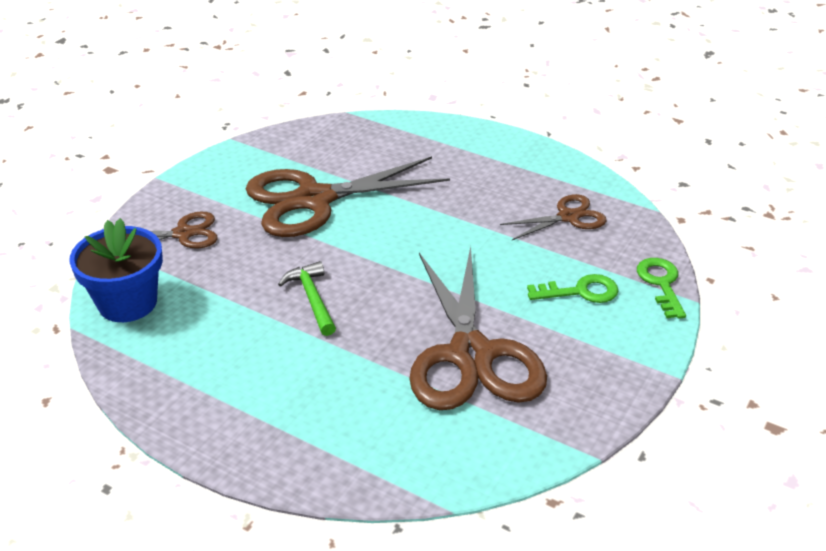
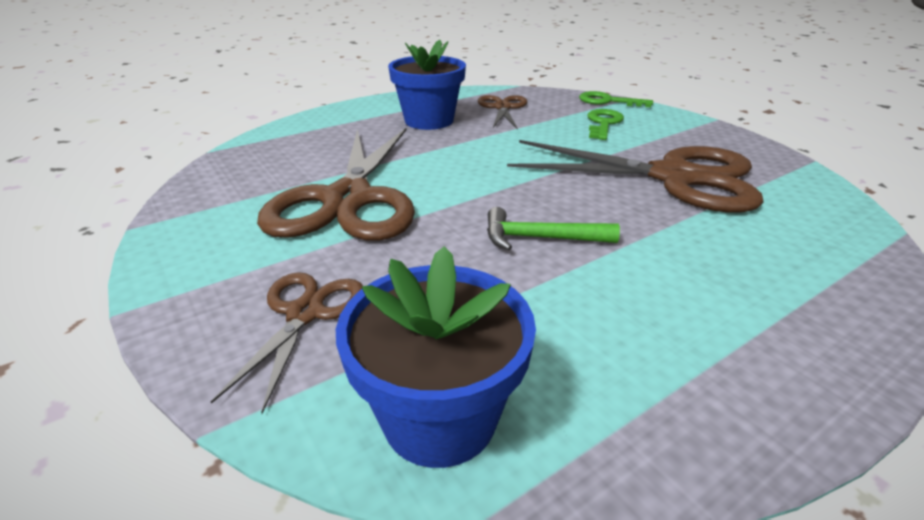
camera: 65 degrees left, 5 degrees down
none -> blue flower pot [388,40,466,130]

